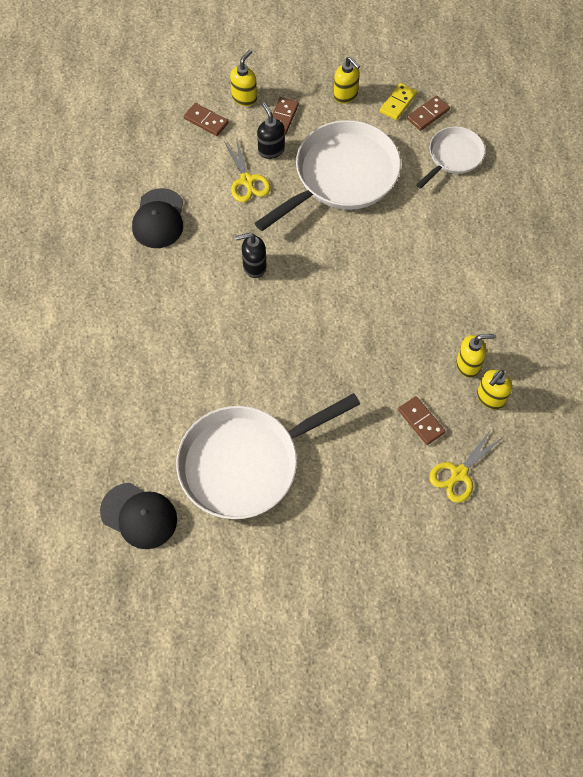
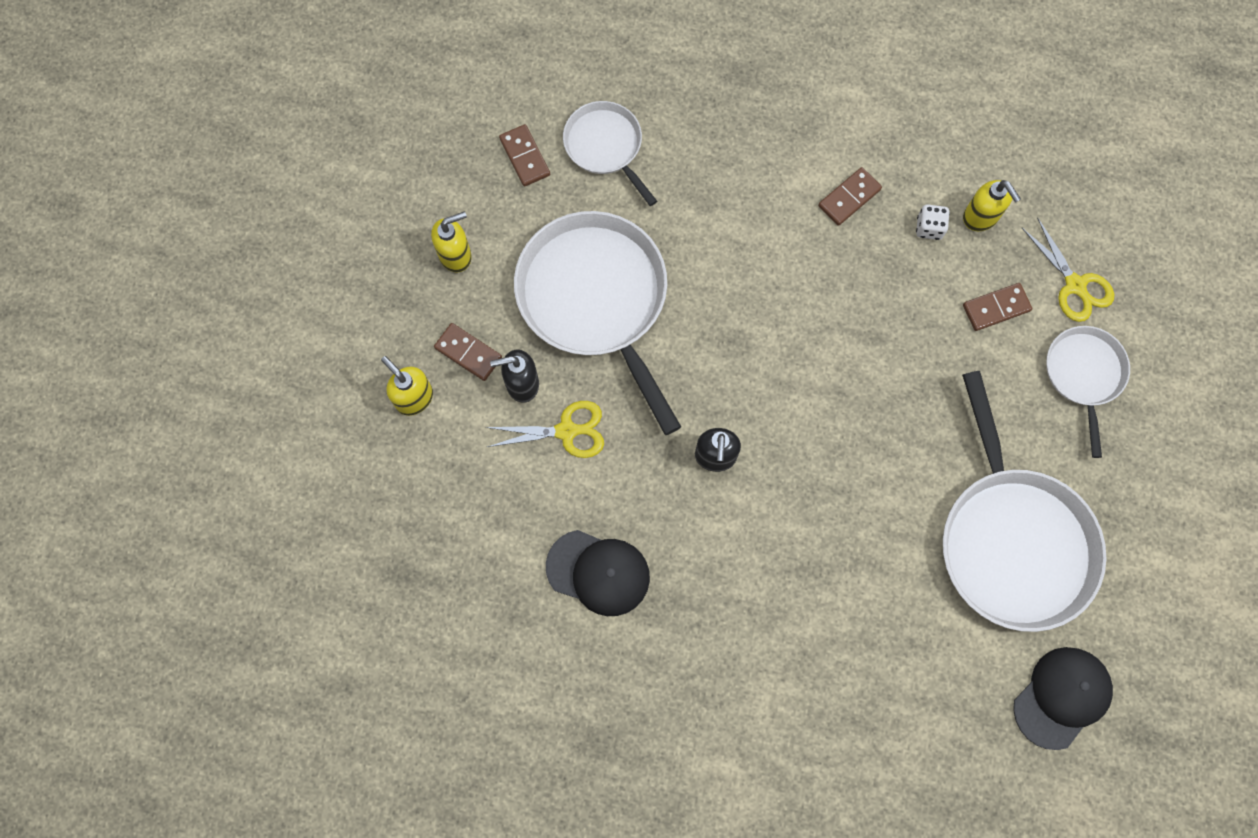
camera: 75 degrees left, 10 degrees up
brown domino [184,103,229,136] -> brown domino moved to [818,167,882,226]
yellow domino [380,83,417,120] -> none
yellow soap dispenser [456,334,496,378] -> white dice [916,204,950,240]
none -> white pan [1046,326,1130,458]

